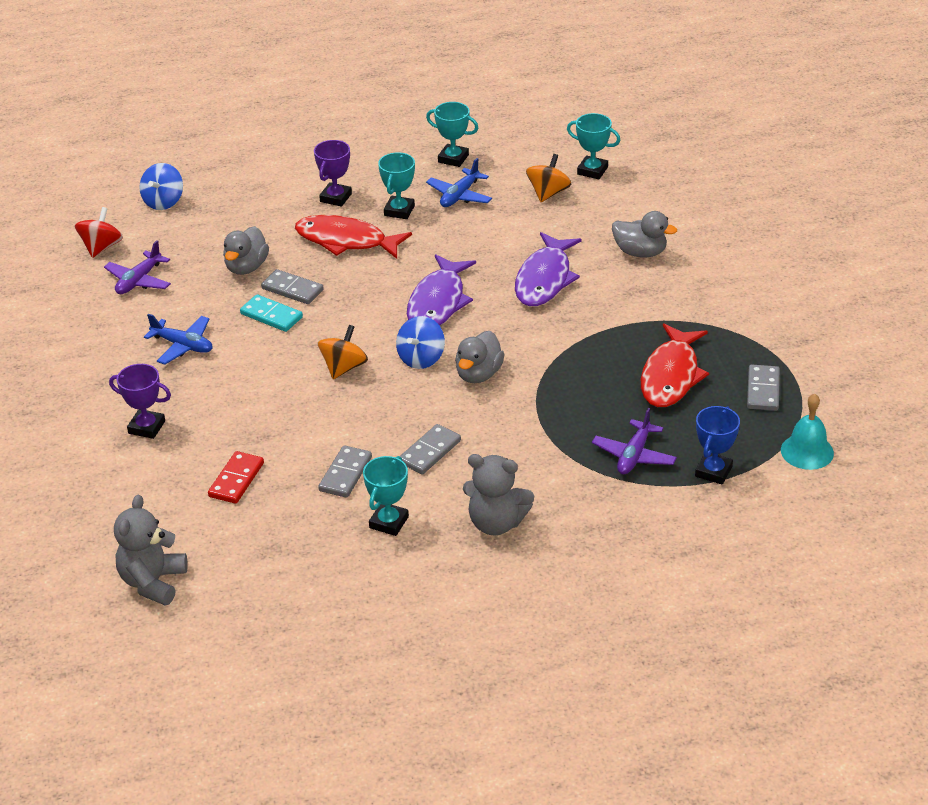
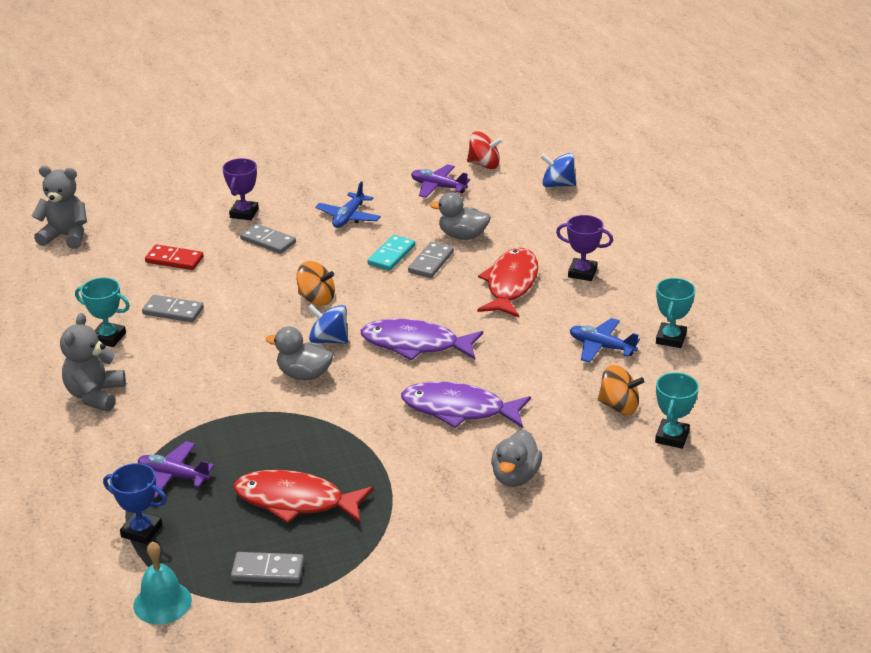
camera: 85 degrees right, 5 degrees down
turquoise trophy [378,152,415,219] -> none
grey domino [400,424,461,475] -> grey domino moved to [240,223,296,254]

